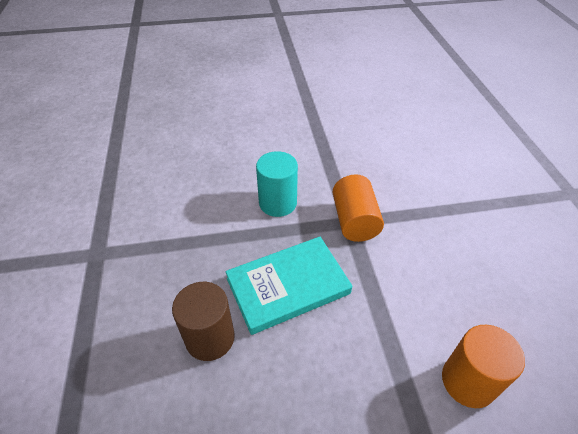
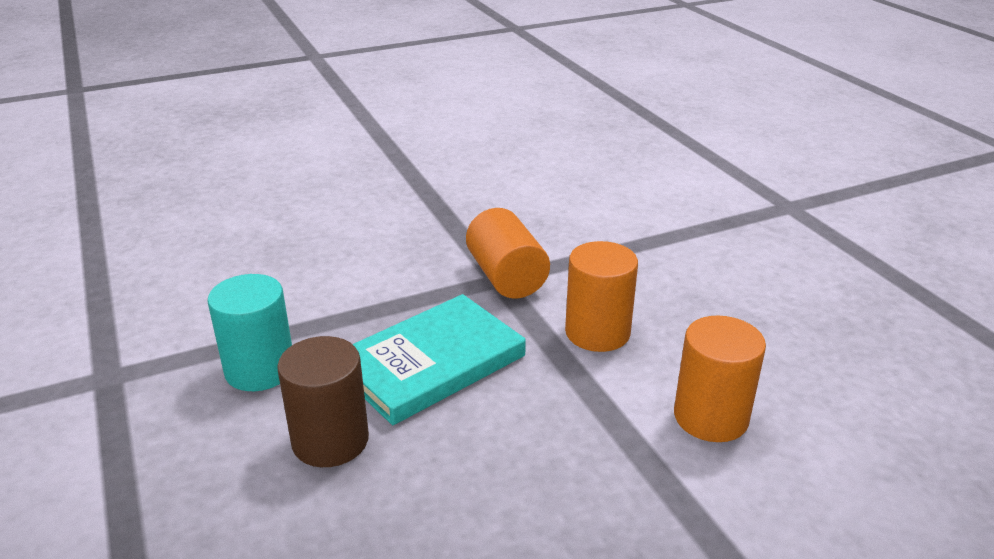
camera: 15 degrees left, 15 degrees down
turquoise cylinder [256,151,298,217] -> turquoise cylinder moved to [207,274,292,391]
none -> orange cylinder [565,241,638,352]

